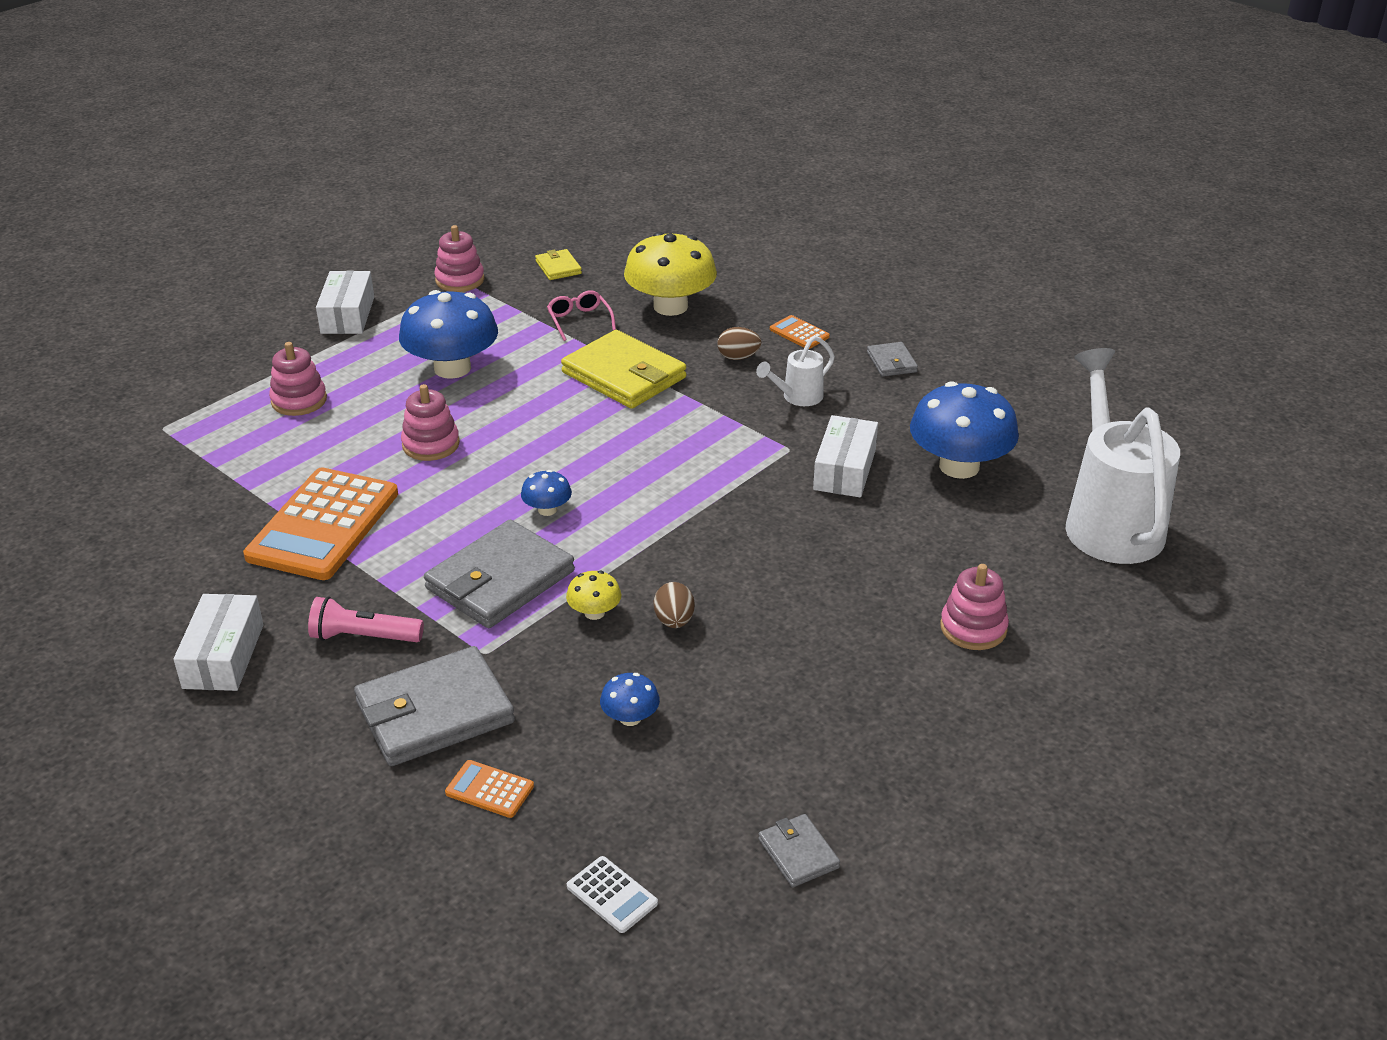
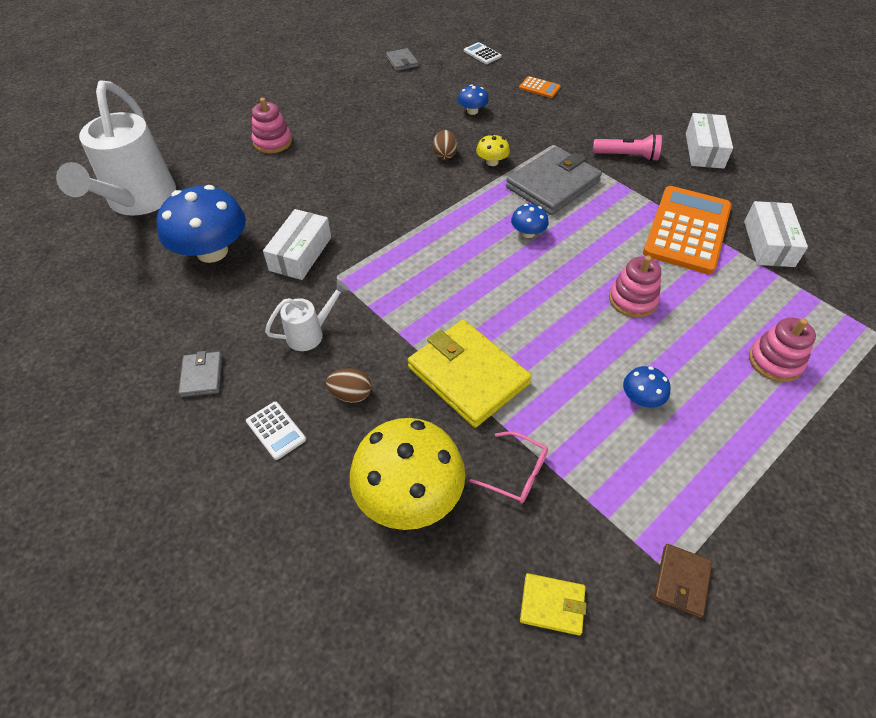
camera: 175 degrees left, 15 degrees up
white box [316,271,374,334] -> white box moved to [744,201,808,267]
grey wallet [354,646,515,766] -> none
blue mushroom [399,290,498,379] -> blue mushroom [623,366,671,408], size x0.46
pink stacking toy [434,225,484,292] -> brown wallet [653,544,712,618]
yellow wallet [535,249,582,280] -> yellow wallet turned 60 degrees counterclockwise [520,573,587,636]
pink glasses [547,290,616,341] -> pink glasses turned 45 degrees counterclockwise [469,431,548,503]
orange calculator [770,315,830,349] -> white calculator [246,401,306,460]

